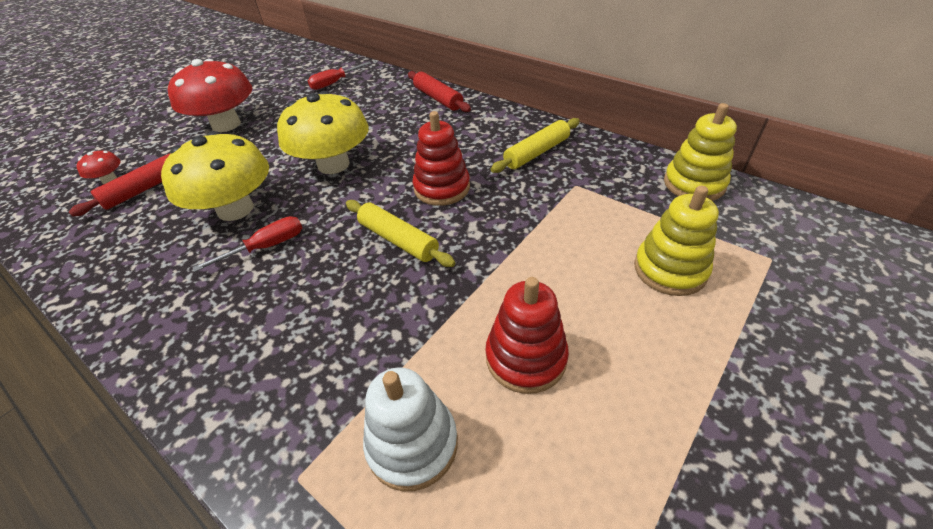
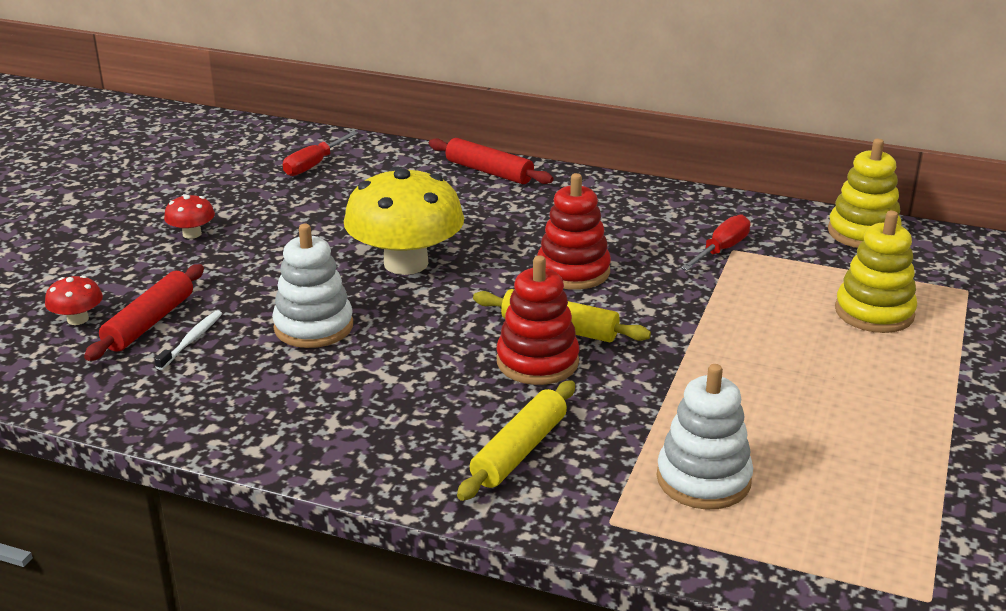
camera: 20 degrees left, 15 degrees down
yellow mushroom [161,131,269,221] -> white stacking toy [272,224,353,348]
red mushroom [168,59,252,132] -> red mushroom [164,194,215,239], size x0.43
red screwdriver [192,216,302,272] -> red screwdriver moved to [681,214,750,271]
red stacking toy [485,277,569,394] -> red stacking toy moved to [497,256,579,385]
yellow rolling pin [491,118,580,173] -> yellow rolling pin moved to [457,380,575,501]
none -> white toothbrush [154,310,222,370]

